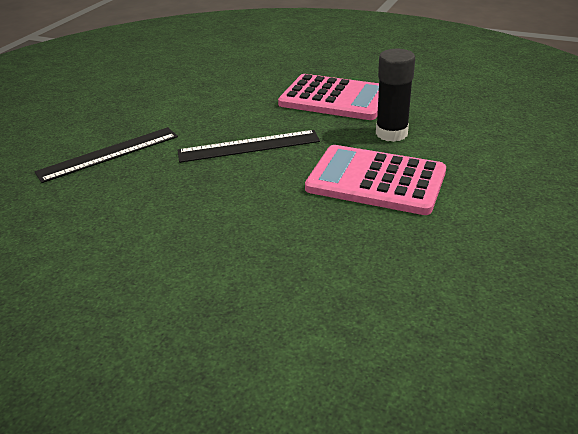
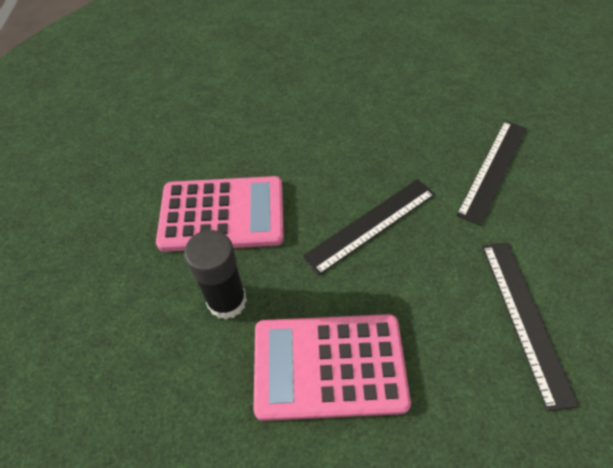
camera: 155 degrees right, 20 degrees up
none -> black ruler [482,242,579,412]

